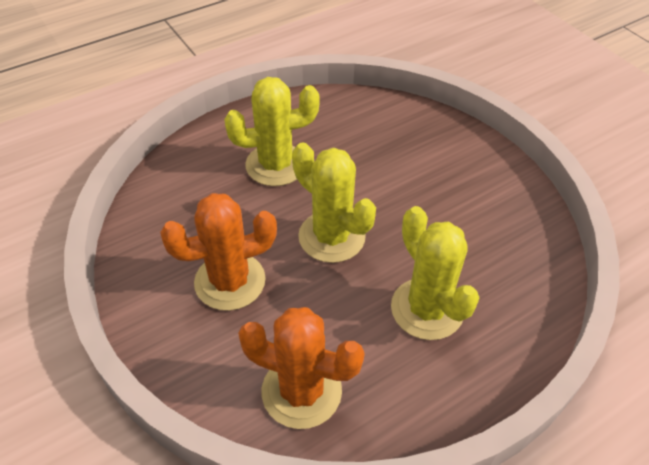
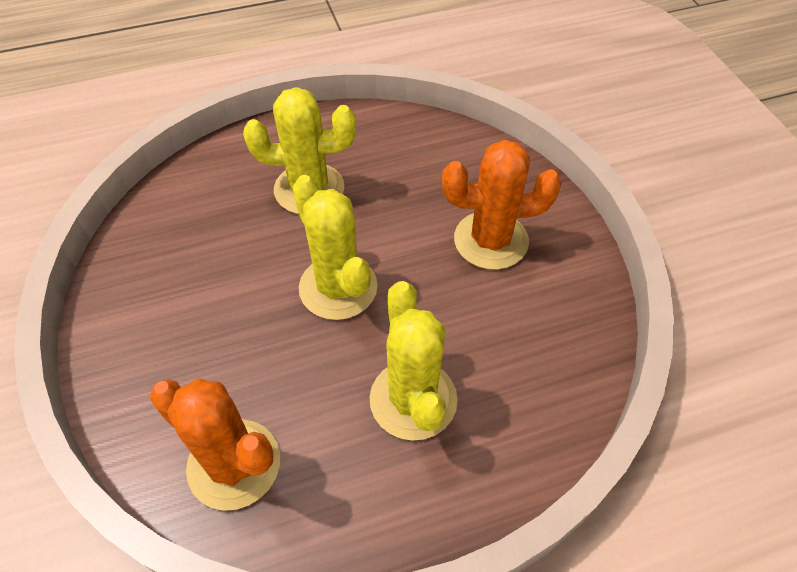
camera: 15 degrees right, 5 degrees up
orange cactus [160,193,277,311] -> orange cactus moved to [442,140,562,270]

